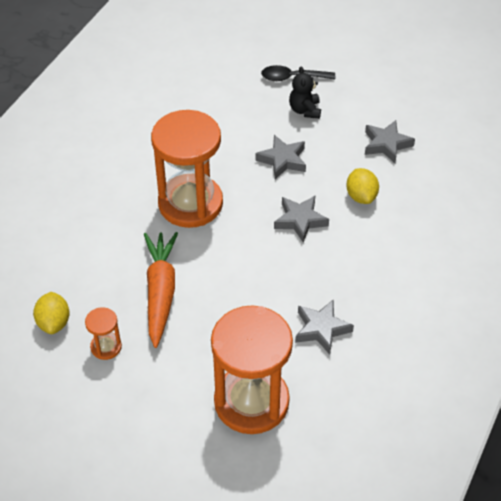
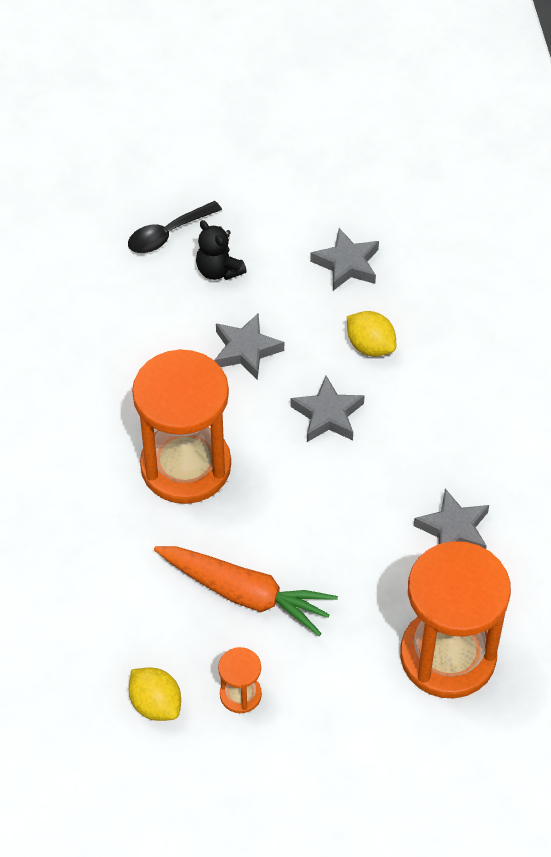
camera: 35 degrees left, 5 degrees up
orange carrot [144,232,178,348] -> orange carrot turned 150 degrees clockwise [154,546,338,636]

